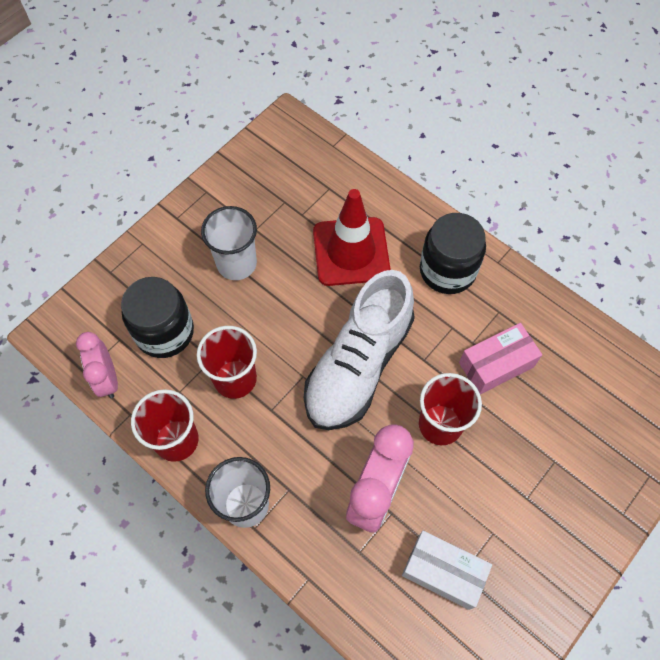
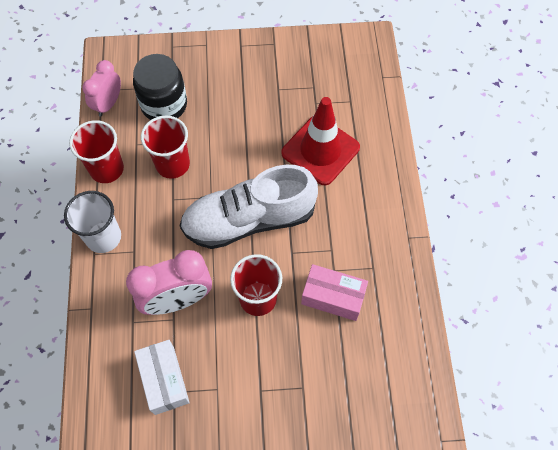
camera: 45 degrees right, 0 degrees up
white cup [201,206,257,280] -> none
black jar [420,213,486,294] -> none

